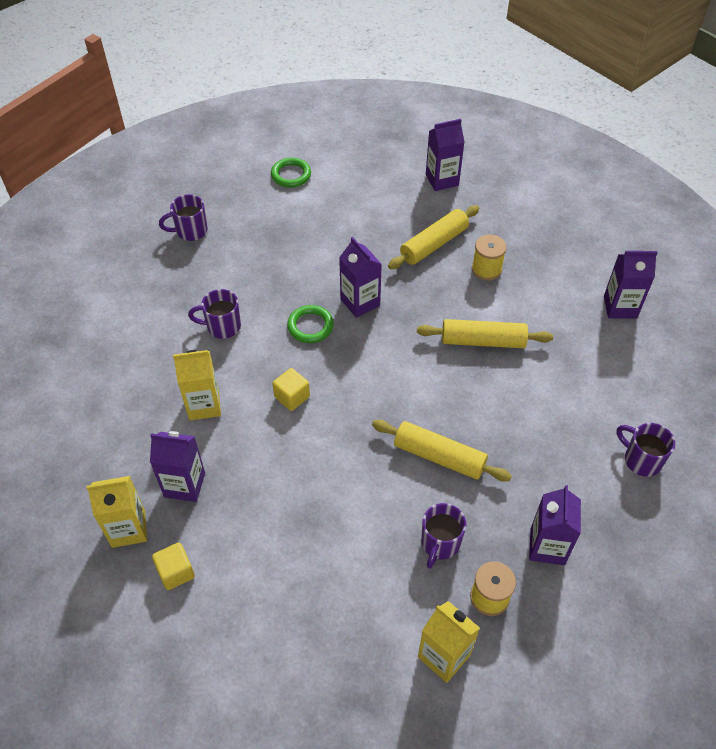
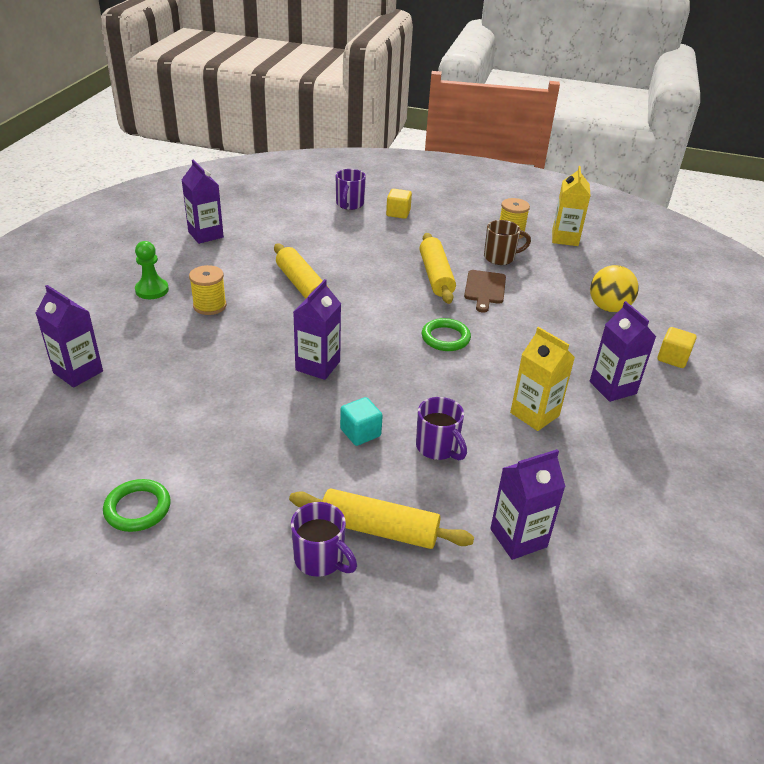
camera: 125 degrees left, 15 degrees down
yellow carton [86,476,147,548] -> none
yellow cube [272,368,310,411] -> yellow cube moved to [386,189,412,219]
green ring [287,305,334,343] -> green ring moved to [422,318,471,351]
yellow rolling pin [388,205,480,269] -> yellow rolling pin moved to [289,489,474,549]
purple mug [421,503,466,569] -> brown mug [484,220,531,265]
purple carton [529,485,581,565] -> purple carton moved to [490,449,566,560]
none -> green pawn [135,241,169,299]
none -> turquoise cube [340,397,383,446]
none -> brown cutting board [464,270,506,312]
none -> yellow ball [590,265,639,312]

